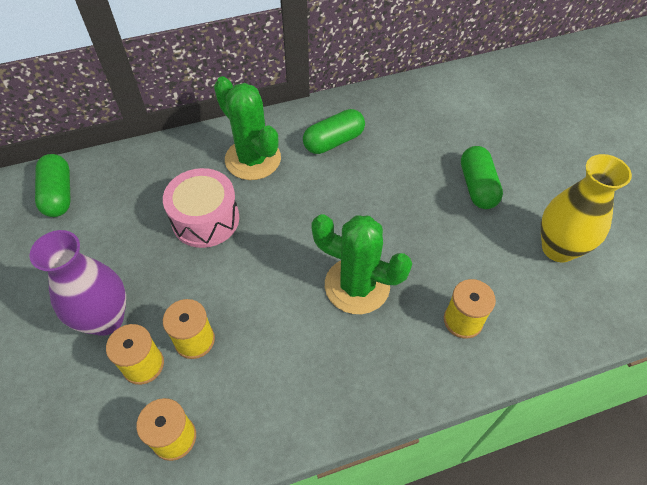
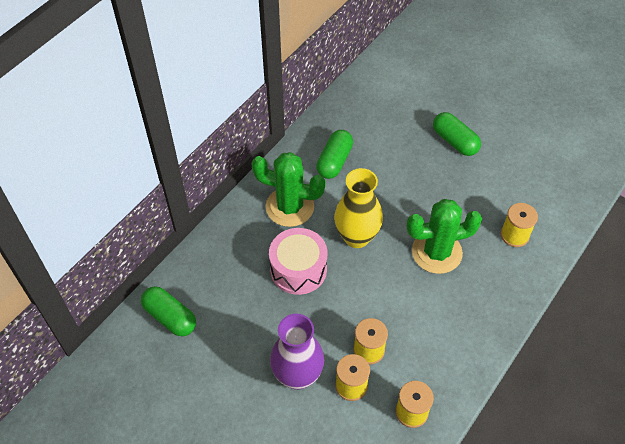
camera: 35 degrees left, 0 degrees up
yellow vase [541,154,632,263] -> yellow vase moved to [334,168,383,248]

